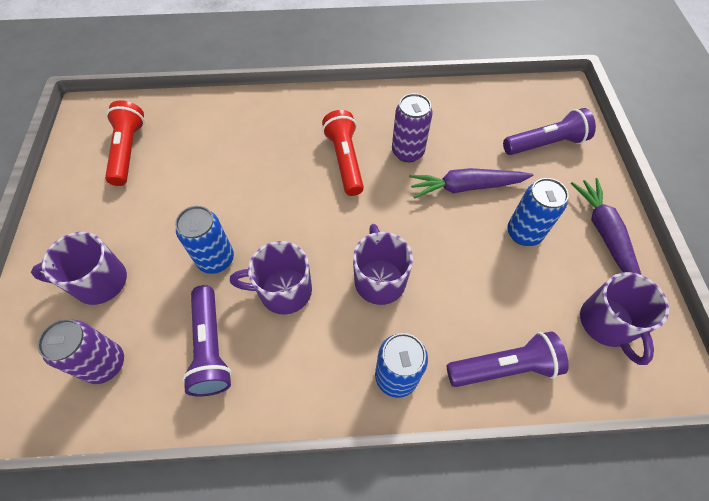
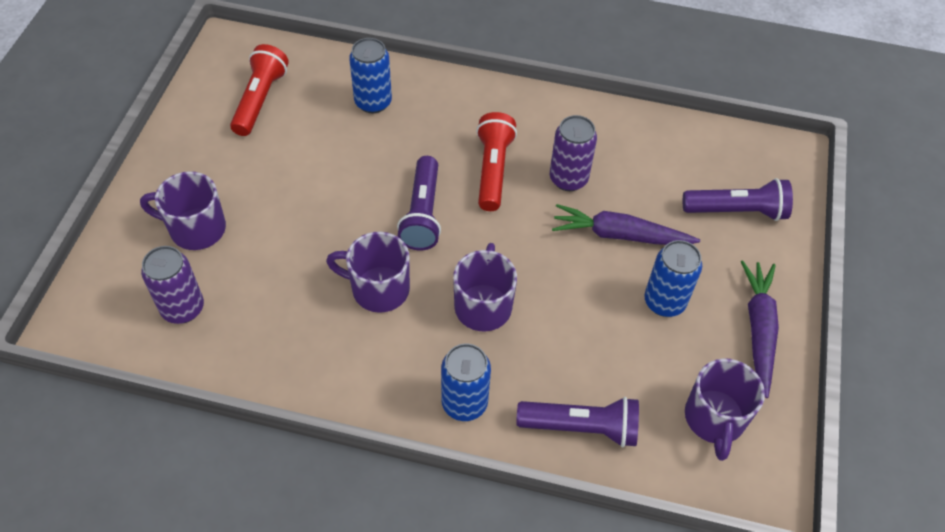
camera: 15 degrees right, 5 degrees down
blue can [175,206,234,274] -> blue can moved to [349,38,392,113]
purple flashlight [182,285,232,397] -> purple flashlight moved to [397,156,441,250]

